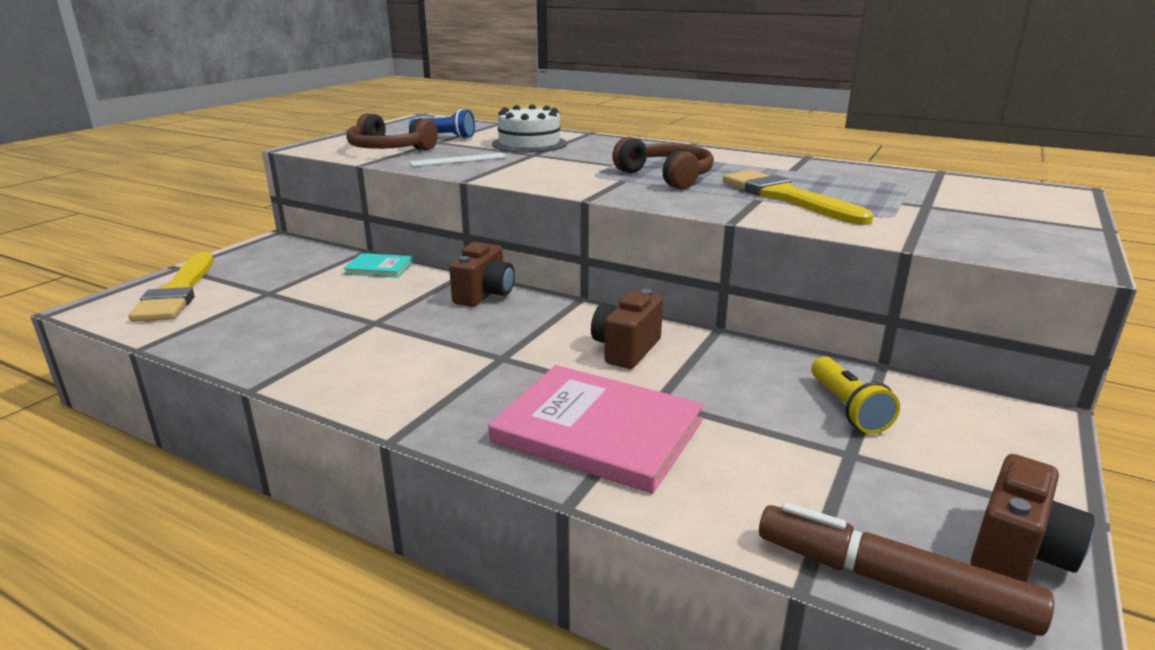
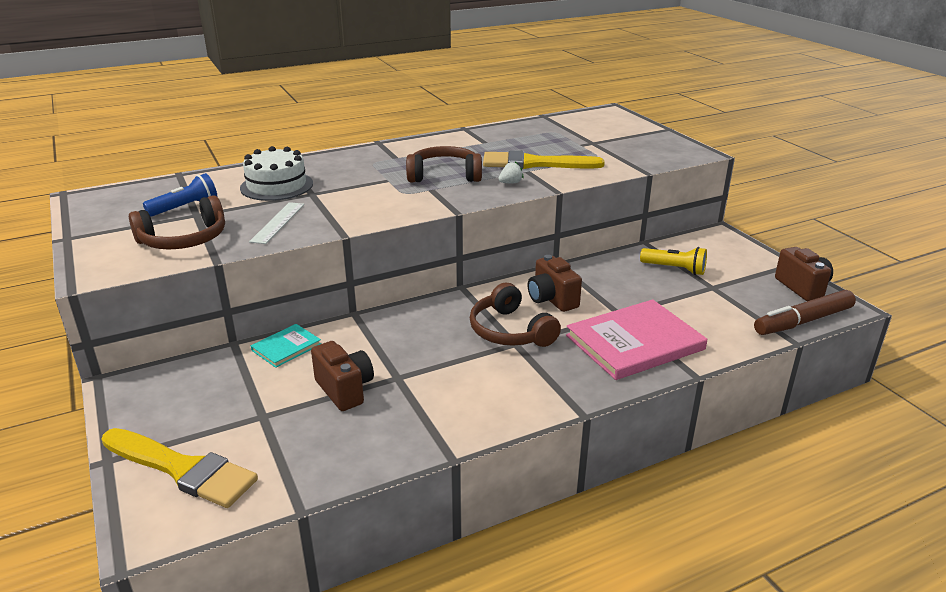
camera: 55 degrees left, 5 degrees up
brown camera [449,242,515,307] -> brown camera moved to [311,341,374,411]
none -> brown headphones [470,282,561,347]
none -> white strawberry [498,161,524,183]

